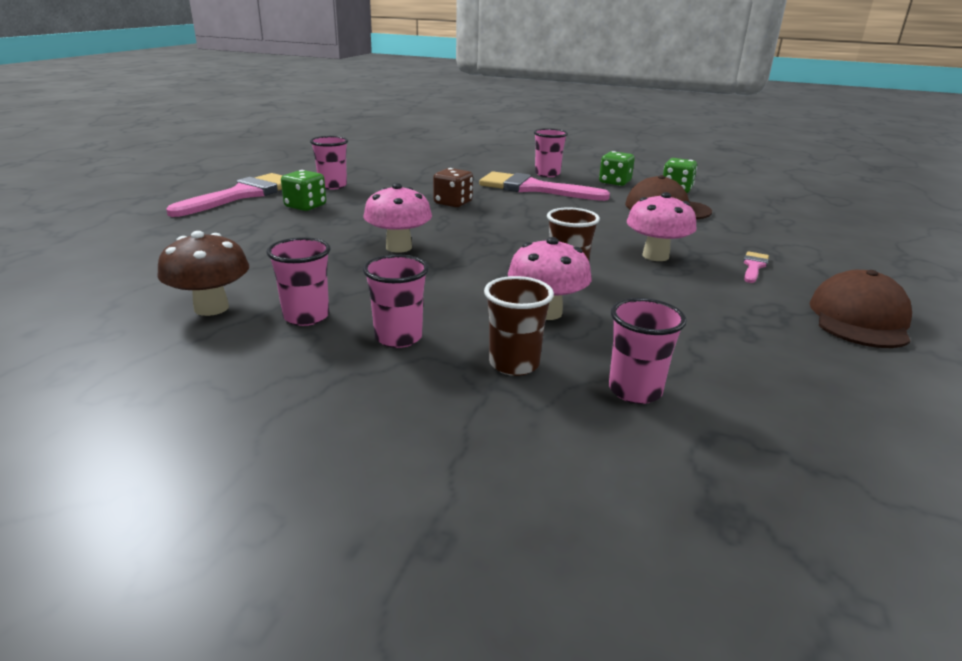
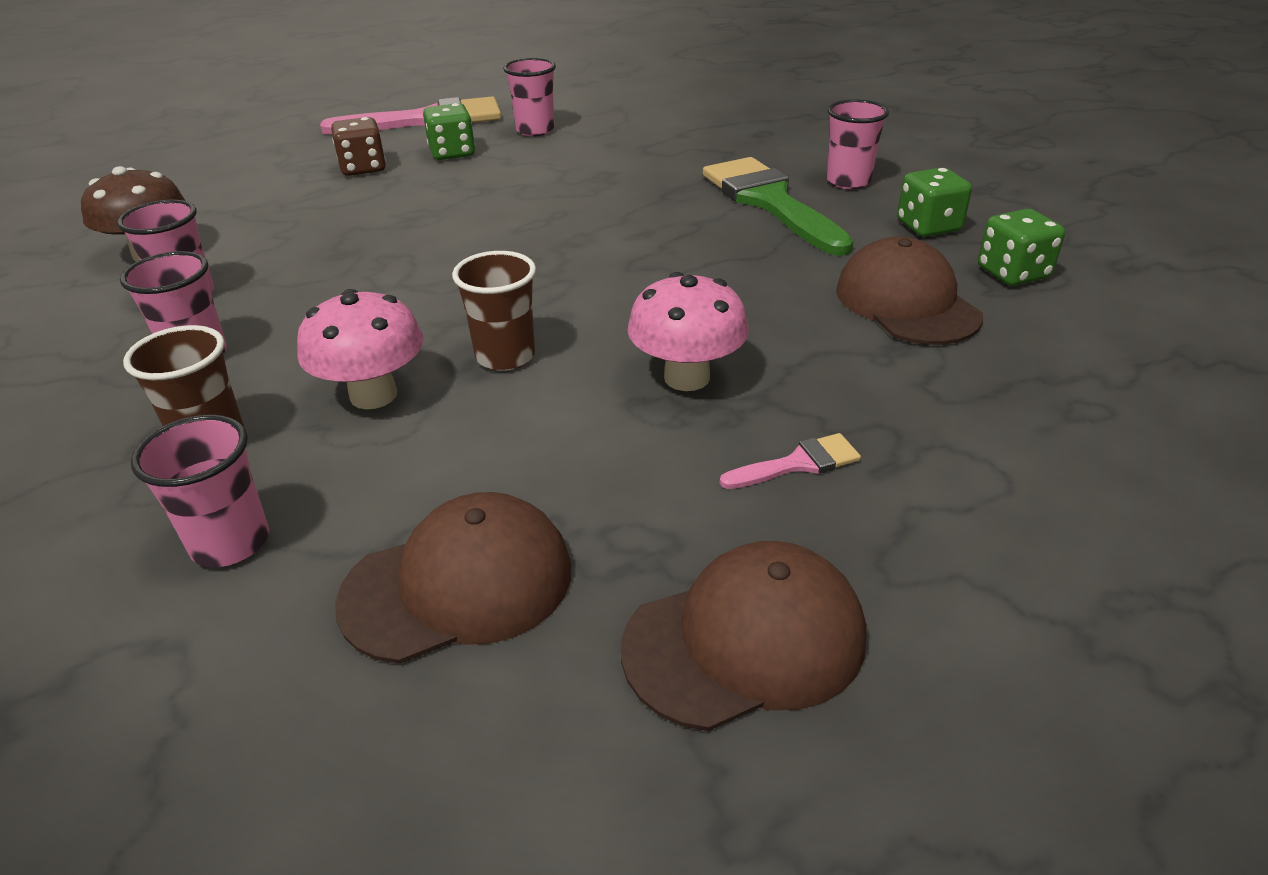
camera: 45 degrees right, 10 degrees up
pink mushroom [363,183,432,253] -> none
brown dice [433,168,473,207] -> brown dice moved to [331,117,386,176]
pink brush [479,171,610,201] -> green brush [703,157,854,256]
none -> brown cap [335,492,571,664]

